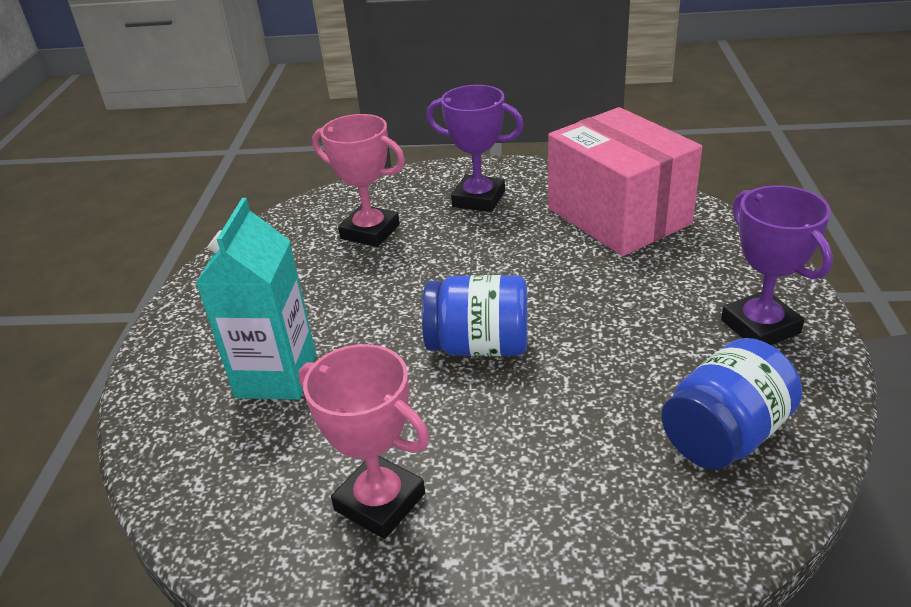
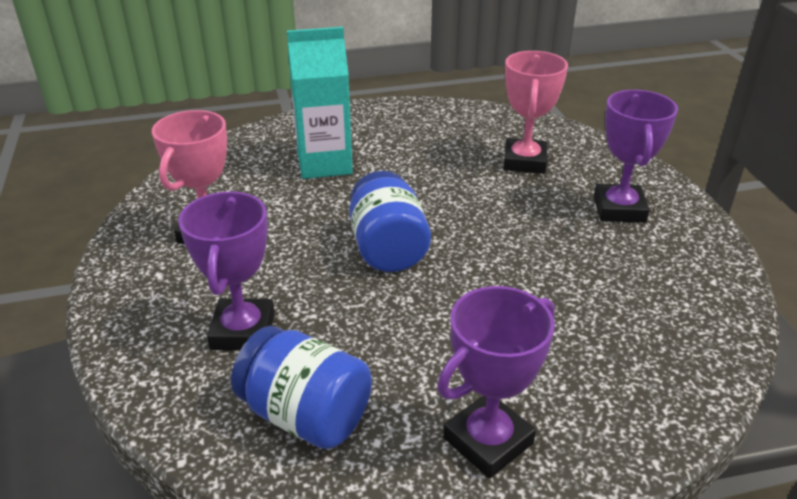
camera: 70 degrees right, 0 degrees up
pink box [548,107,702,256] -> none
none -> purple trophy [178,191,275,350]

